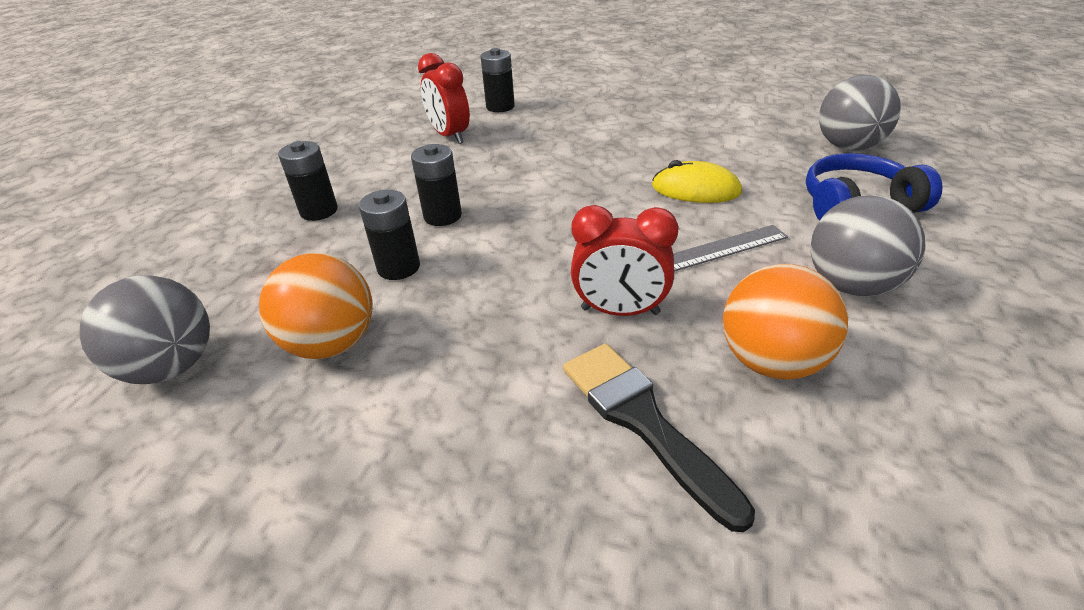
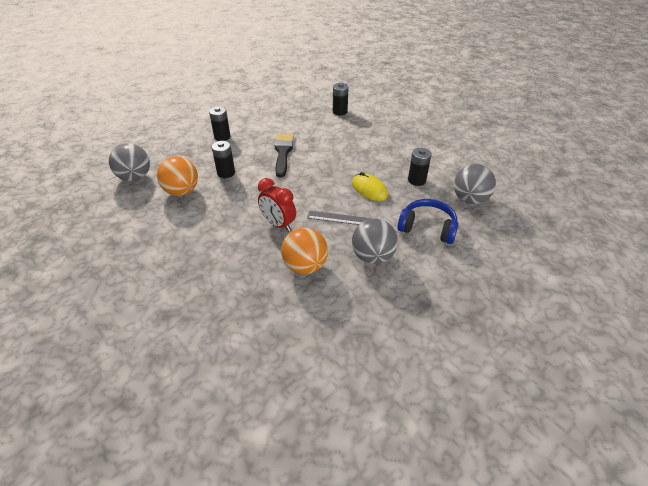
camera: 30 degrees right, 5 degrees up
black battery [411,144,462,226] -> black battery moved to [408,148,432,186]
red clock [418,53,470,144] -> none
black brush [563,344,755,532] -> black brush moved to [275,134,294,177]

